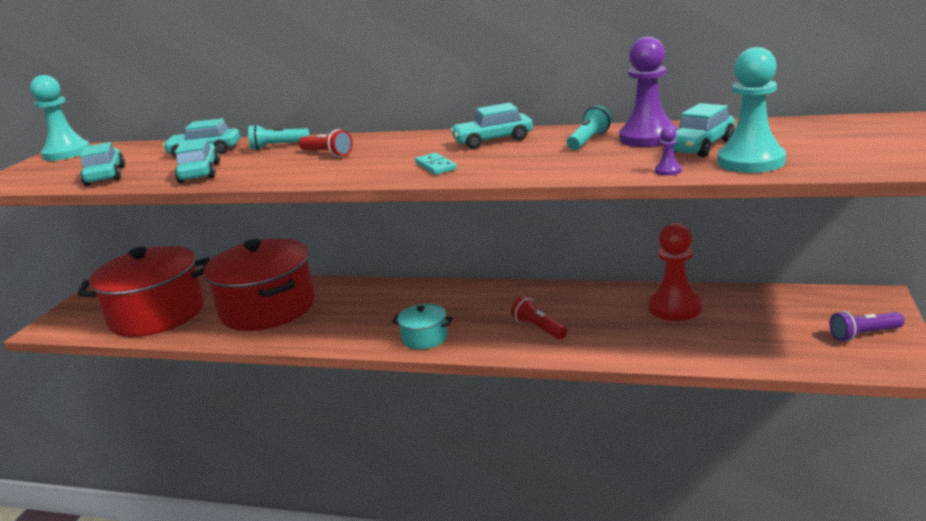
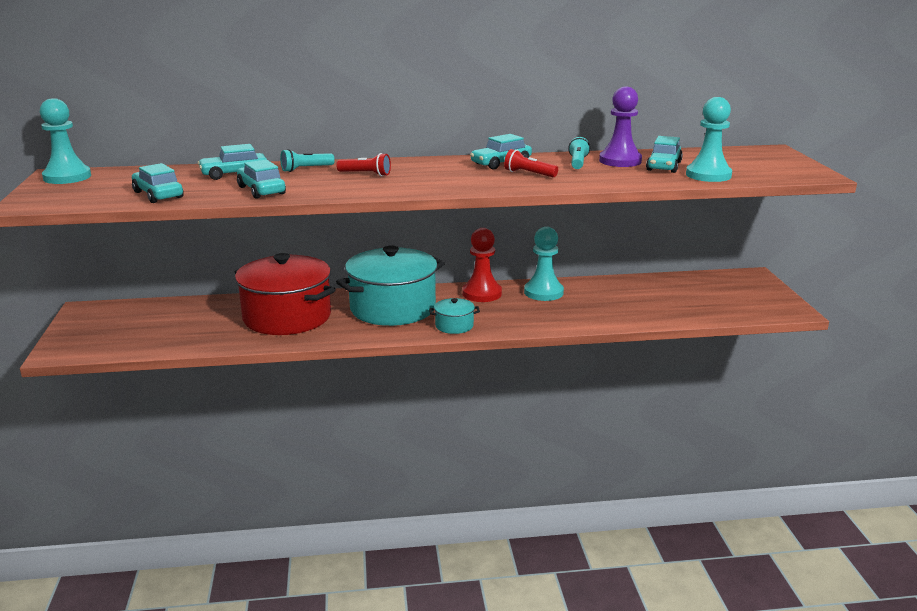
camera: 25 degrees left, 0 degrees up
red pot [77,246,210,337] -> none
turquoise domino [415,153,457,175] -> none
red flashlight [511,296,567,339] -> red flashlight moved to [504,149,558,177]
red pawn [649,223,702,321] -> red pawn moved to [462,228,502,302]
purple pawn [655,127,682,176] -> none
purple flashlight [829,311,905,341] -> none
none -> turquoise pot [336,246,445,326]
none -> turquoise pawn [524,227,564,301]

